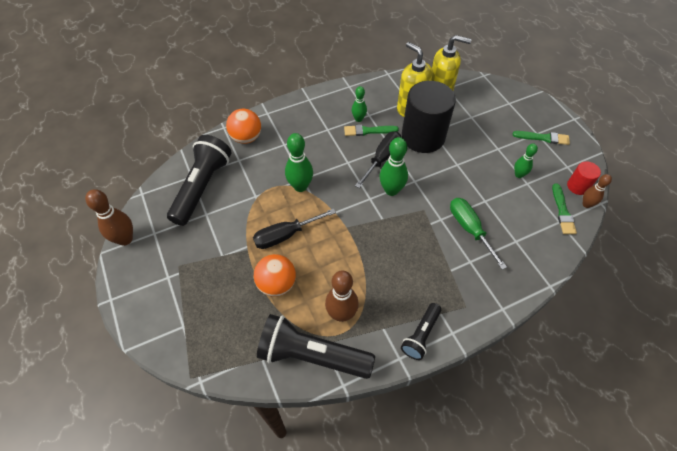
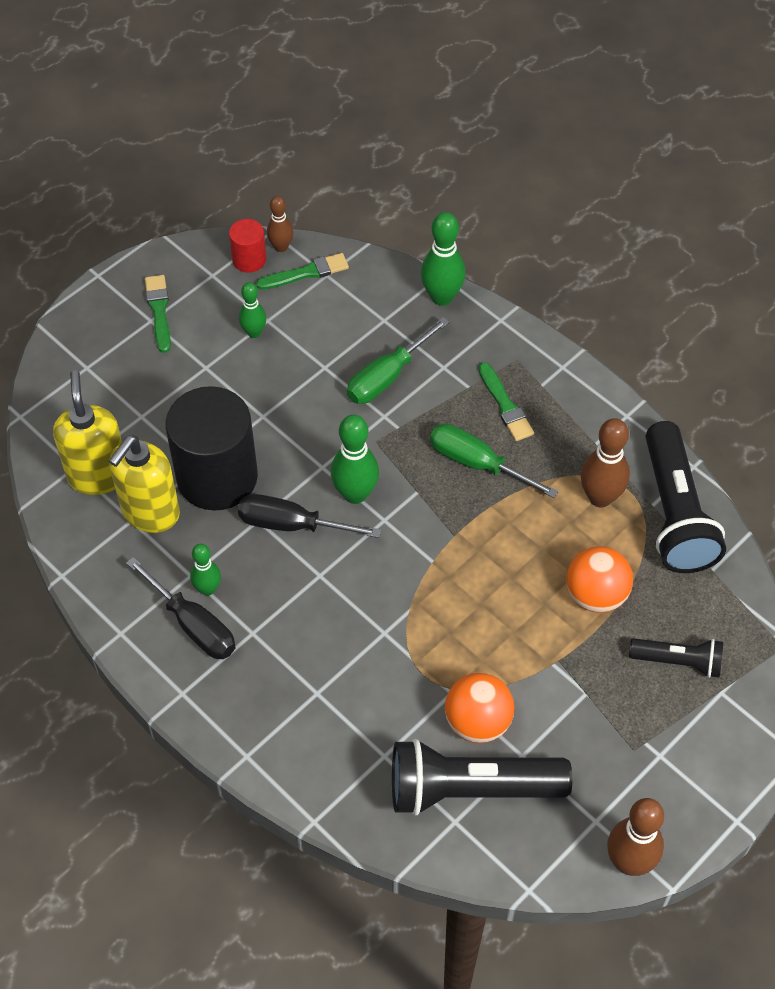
camera: 110 degrees left, 0 degrees up
orange ball [226,109,261,144] -> orange ball moved to [445,673,514,743]
black screwdriver [253,208,336,249] -> black screwdriver moved to [126,557,235,659]
green bowling pin [285,133,313,192] -> green bowling pin moved to [421,212,466,306]
green brush [344,125,399,136] -> green brush moved to [478,362,534,441]
black flashlight [401,303,441,360] -> black flashlight moved to [629,638,723,678]
none -> green screwdriver [430,424,559,498]

